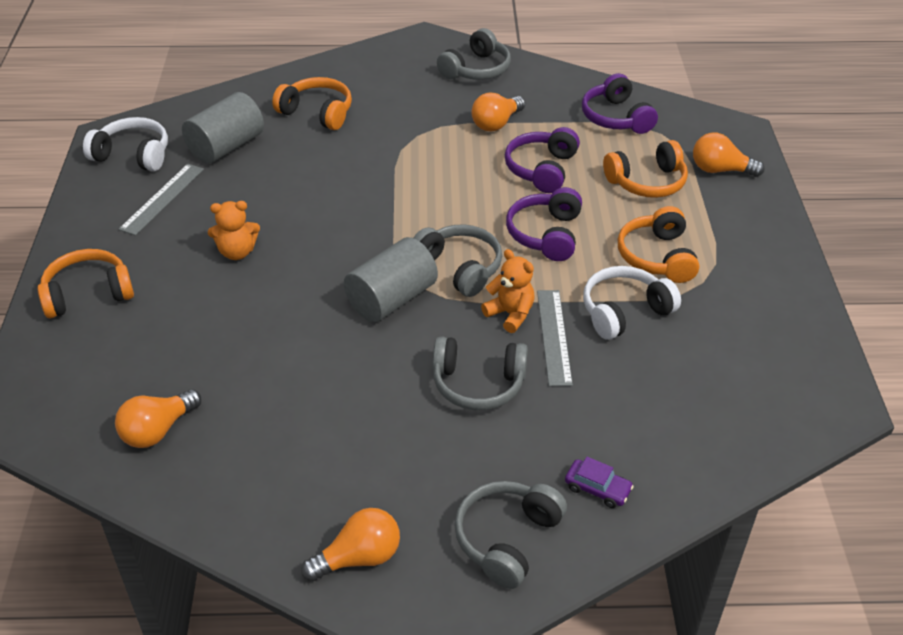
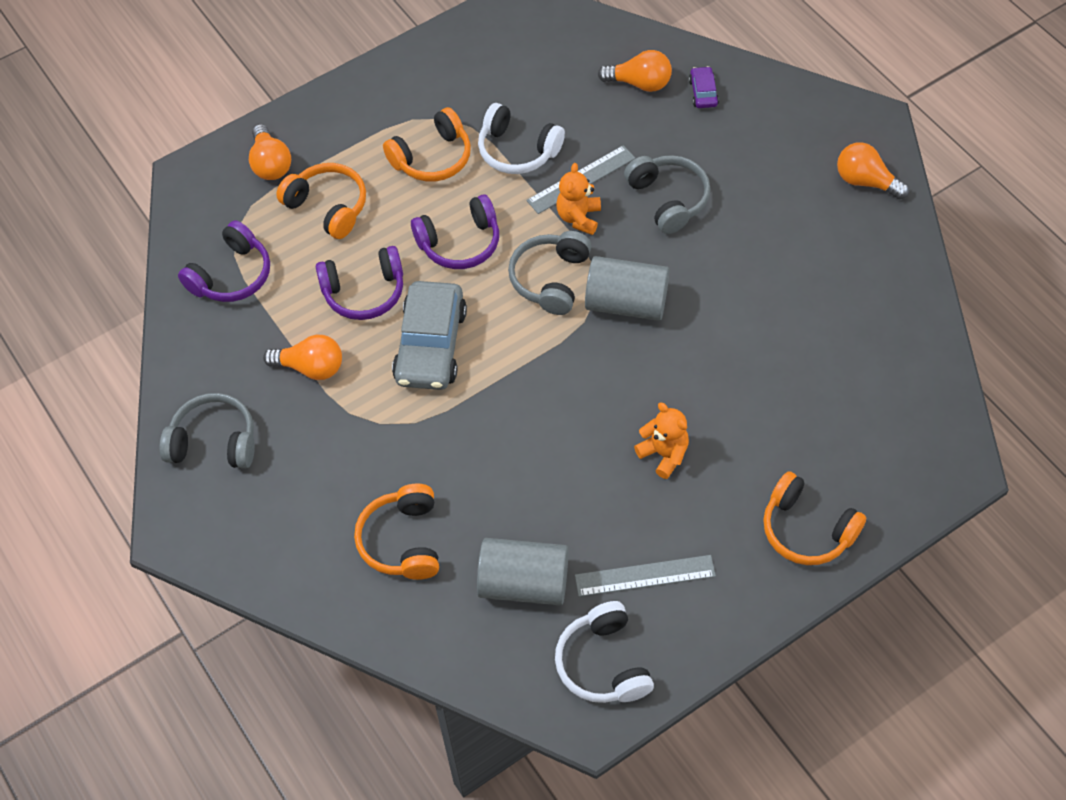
camera: 120 degrees left, 15 degrees up
orange light bulb [115,389,201,448] -> orange light bulb moved to [598,50,672,92]
grey headphones [454,481,567,589] -> none
none -> grey car [392,281,467,390]

